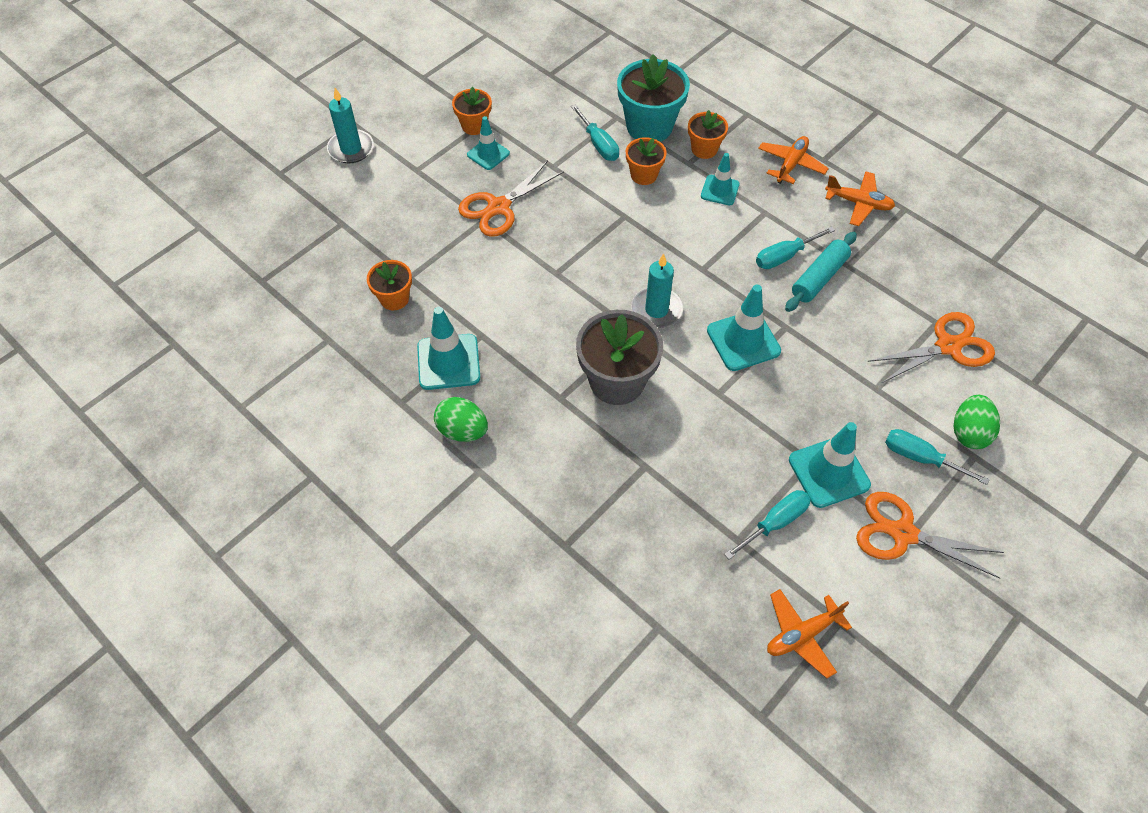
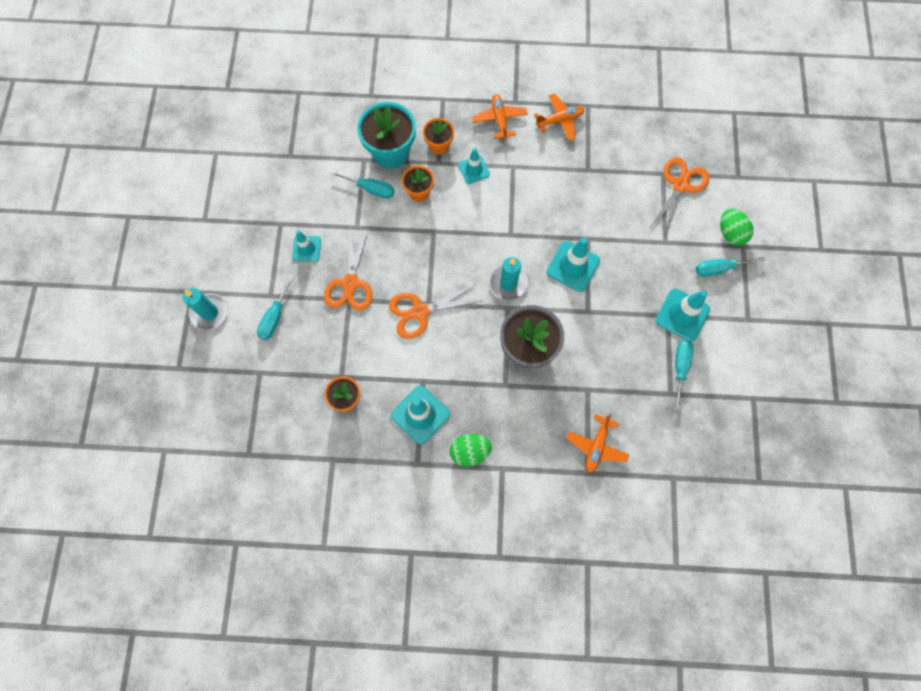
camera: 40 degrees left, 15 degrees up
orange flower pot [452,87,492,135] -> none
turquoise screwdriver [756,226,835,269] -> turquoise screwdriver moved to [257,275,294,340]
orange plane [767,589,852,678] -> orange plane moved to [566,414,629,473]
turquoise rolling pin [785,232,857,312] -> none
orange scissors [856,492,1004,579] -> orange scissors moved to [389,284,481,339]

